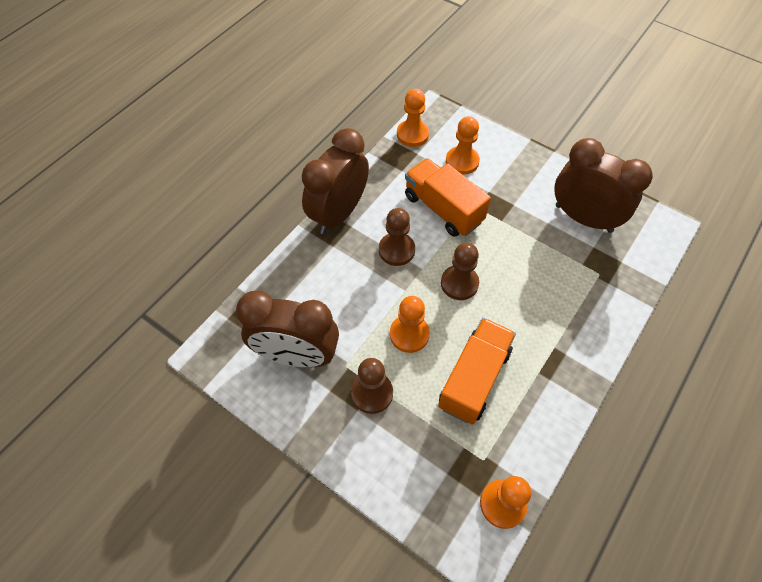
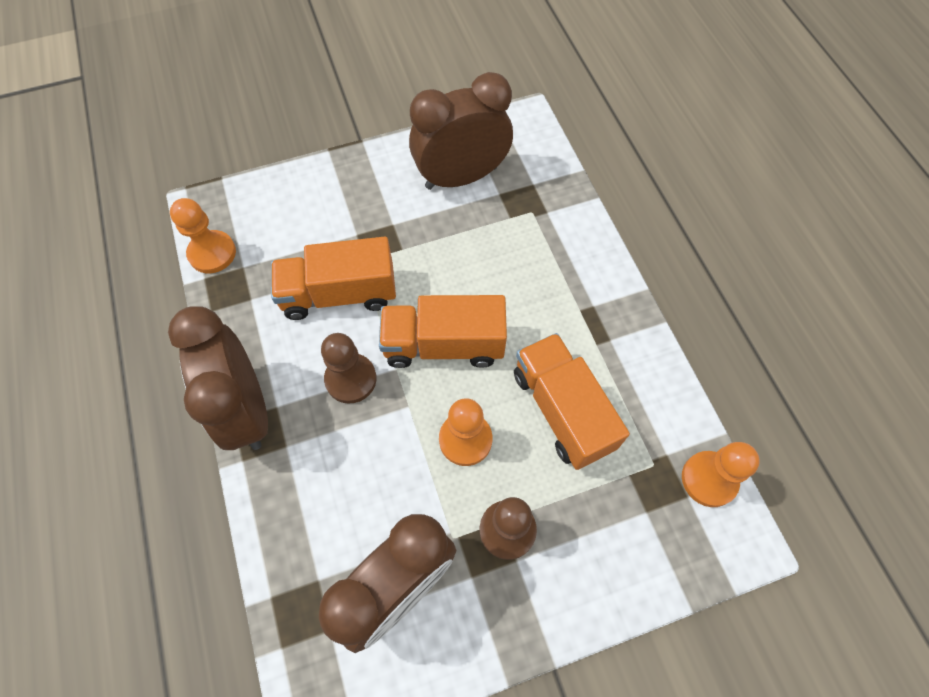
camera: 55 degrees left, 5 degrees up
brown pawn [441,243,479,300] -> orange truck [379,295,507,368]
orange pawn [446,116,480,175] -> none

